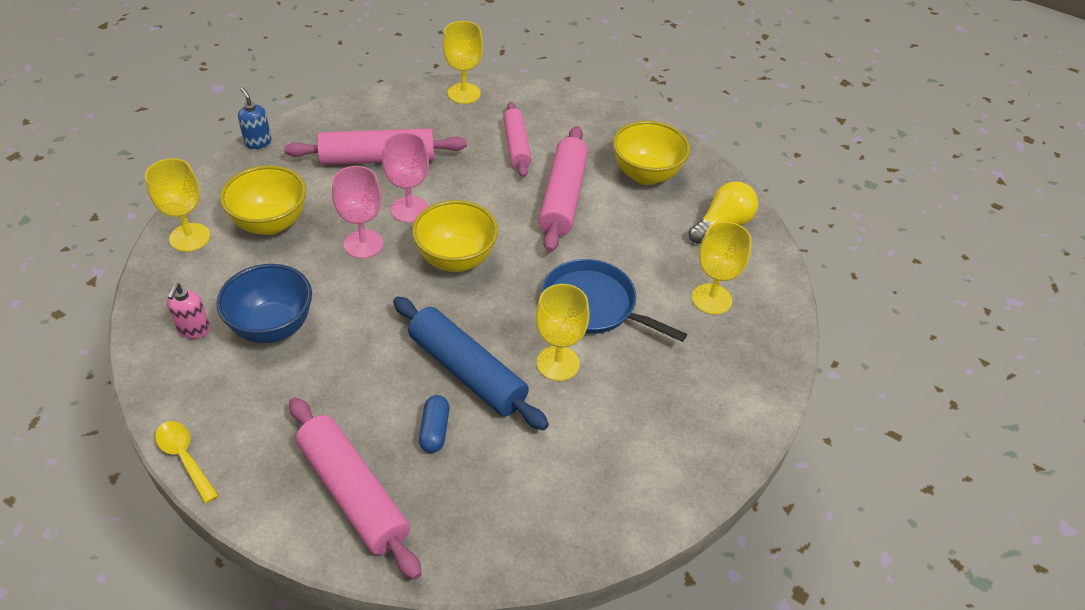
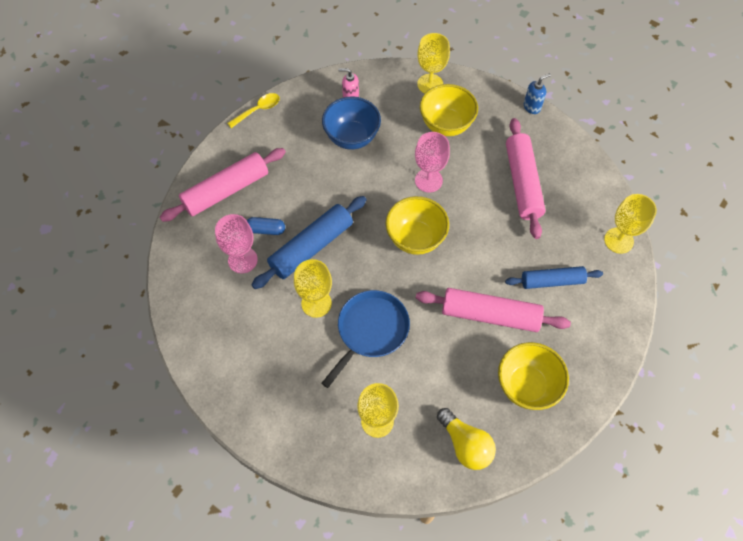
camera: 95 degrees right, 15 degrees up
pink goblet [382,132,429,223] -> pink goblet moved to [215,214,258,274]
pink rolling pin [503,102,531,178] -> blue rolling pin [505,266,603,289]

